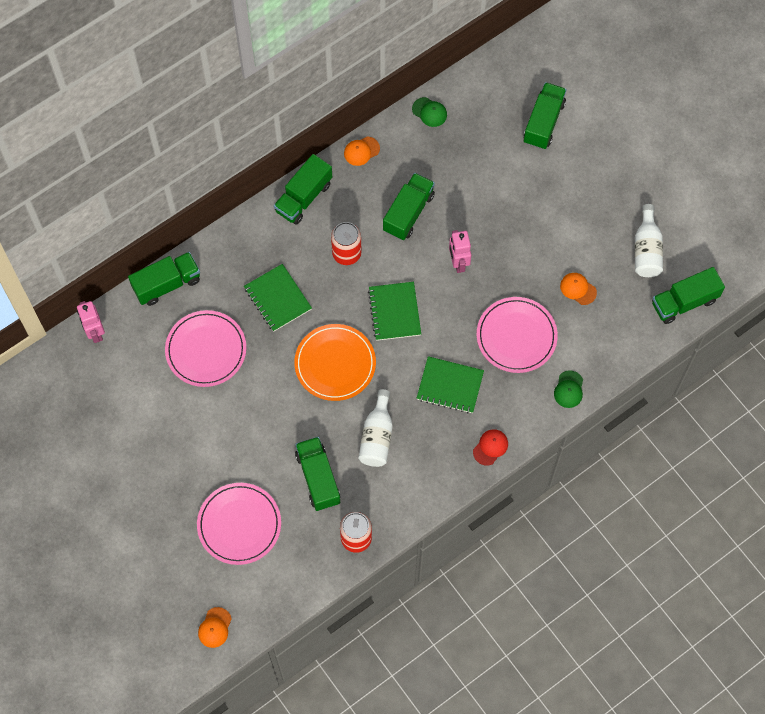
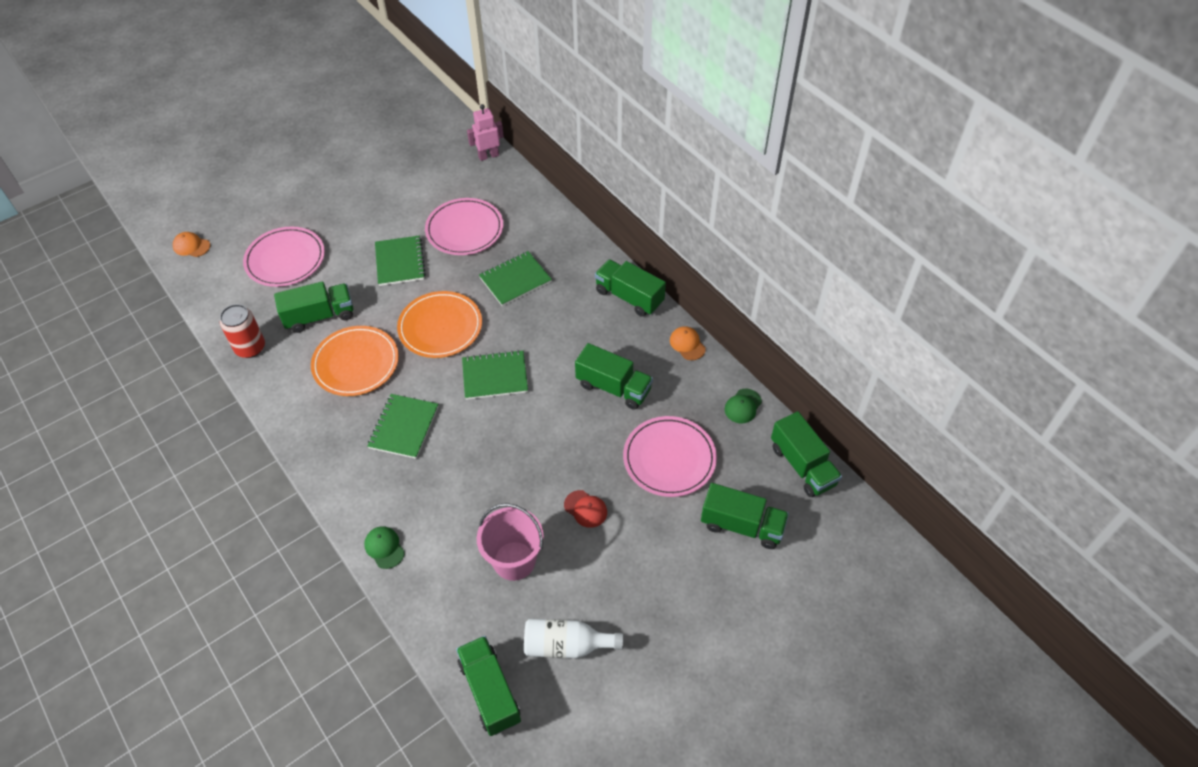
camera: 90 degrees right, 15 degrees down
green truck [128,252,200,306] -> green truck moved to [771,411,842,497]
red can [331,222,362,265] -> none
white bottle [358,389,393,467] -> orange plate [311,326,399,396]
pink robot [449,230,471,273] -> none
red cap [473,429,508,465] -> red cap moved to [564,490,607,528]
pink plate [477,297,558,373] -> pink plate moved to [623,416,717,497]
green cap [554,370,583,408] -> green cap turned 45 degrees clockwise [364,526,405,569]
orange cap [560,273,597,305] -> pink bucket [477,503,544,581]
none -> green notebook [375,236,426,286]

